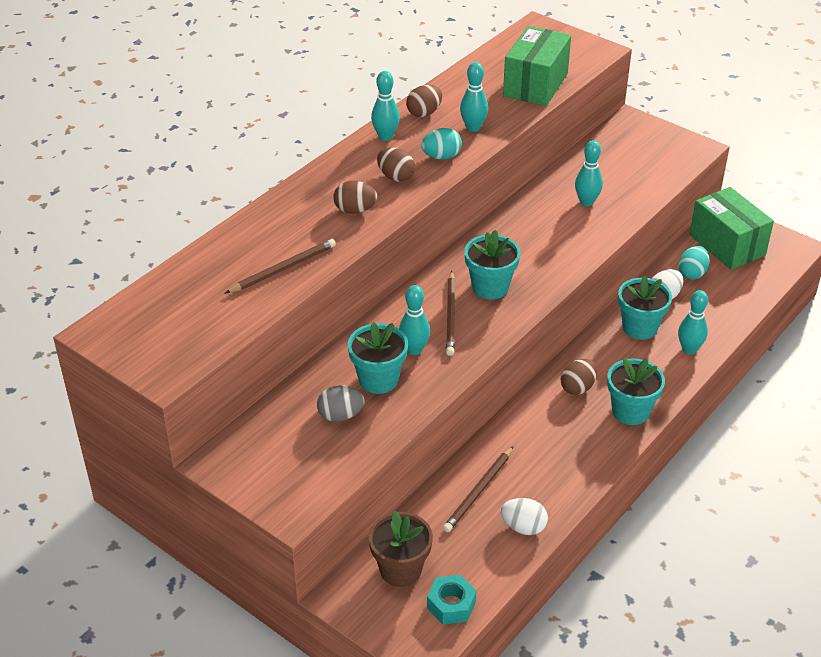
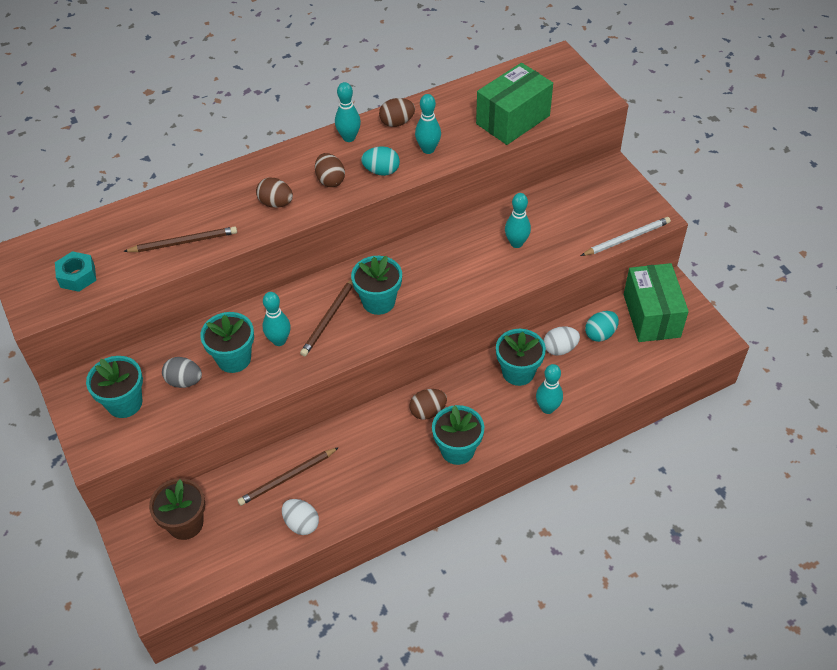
camera: 25 degrees right, 10 degrees up
turquoise nut [427,575,476,625] -> turquoise nut moved to [55,251,96,292]
none -> turquoise flower pot [86,356,143,418]
none -> white pencil [581,217,671,256]

